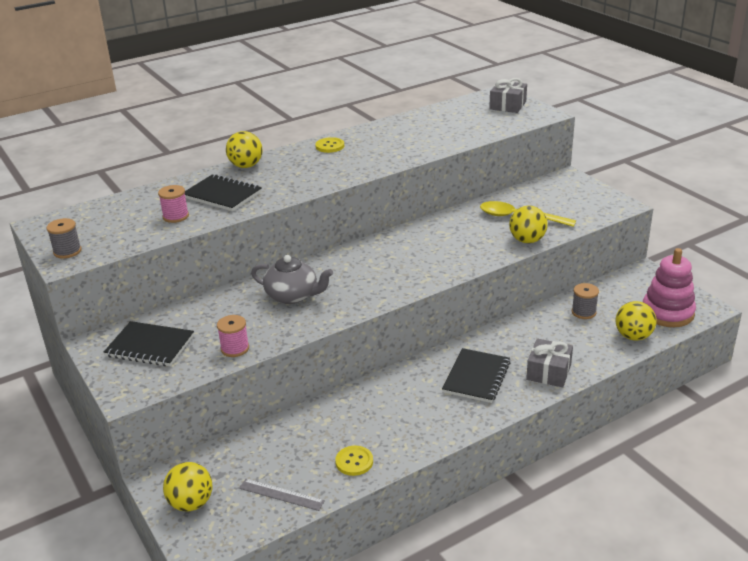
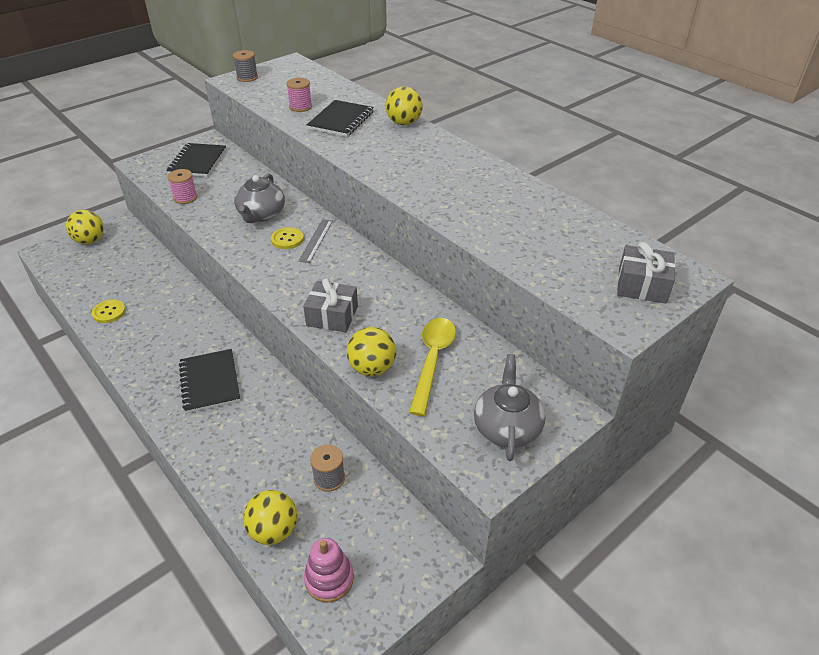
camera: 80 degrees right, 10 degrees up
grey ruler [239,479,325,511] -> grey ruler moved to [299,219,333,263]
yellow button [315,137,344,153] -> yellow button moved to [271,227,304,249]
black notebook [442,348,510,403] -> black notebook turned 60 degrees clockwise [179,349,240,413]
grey gift [526,339,573,387] -> grey gift moved to [303,278,358,332]
pink stacking toy [643,248,696,327] -> pink stacking toy [304,538,354,602], size x0.66
none -> grey teapot [474,354,545,461]

